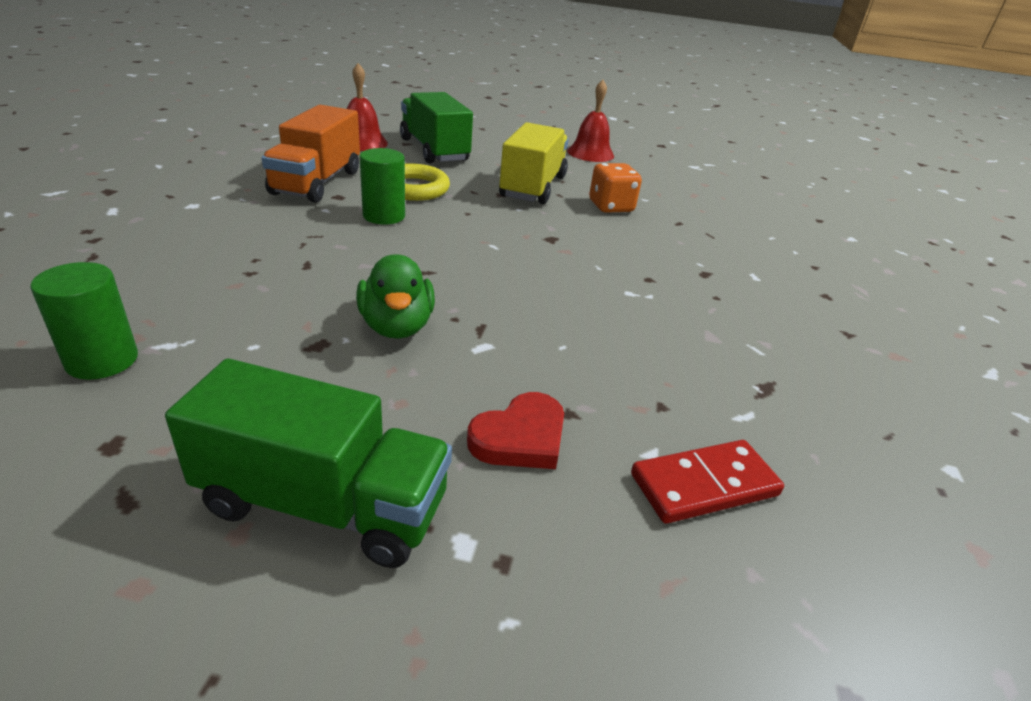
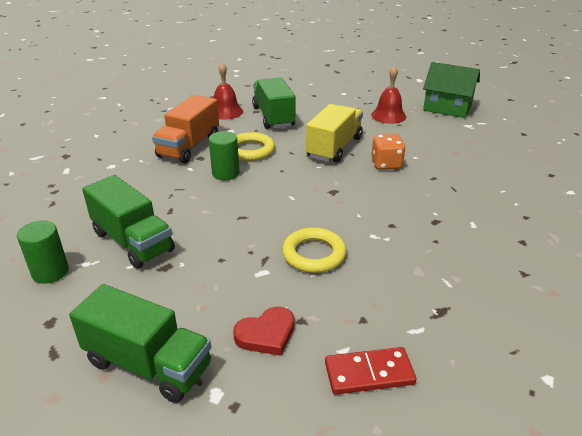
camera: 15 degrees right, 0 degrees up
green duck [356,254,435,339] -> none
none -> green truck [82,175,175,269]
none -> yellow ring [282,227,347,273]
none -> green house [423,62,480,118]

